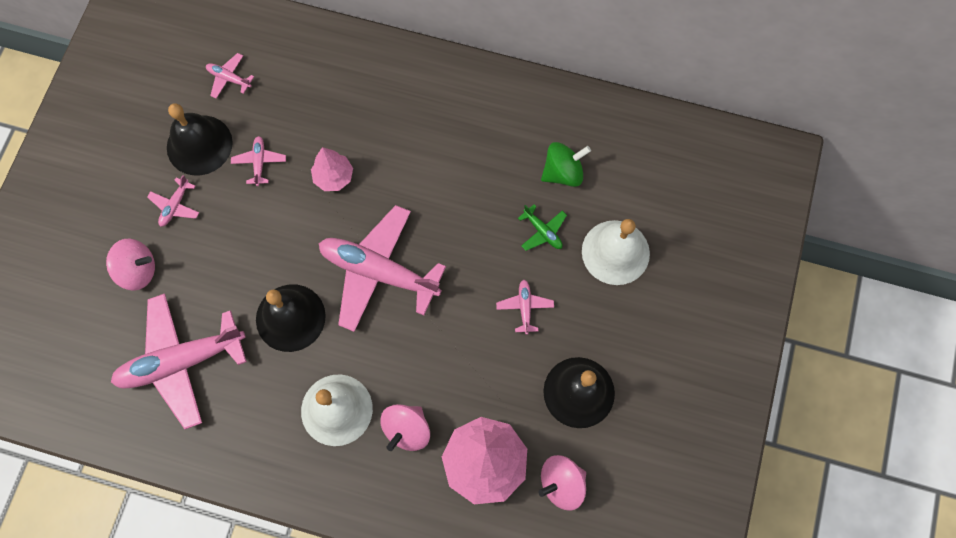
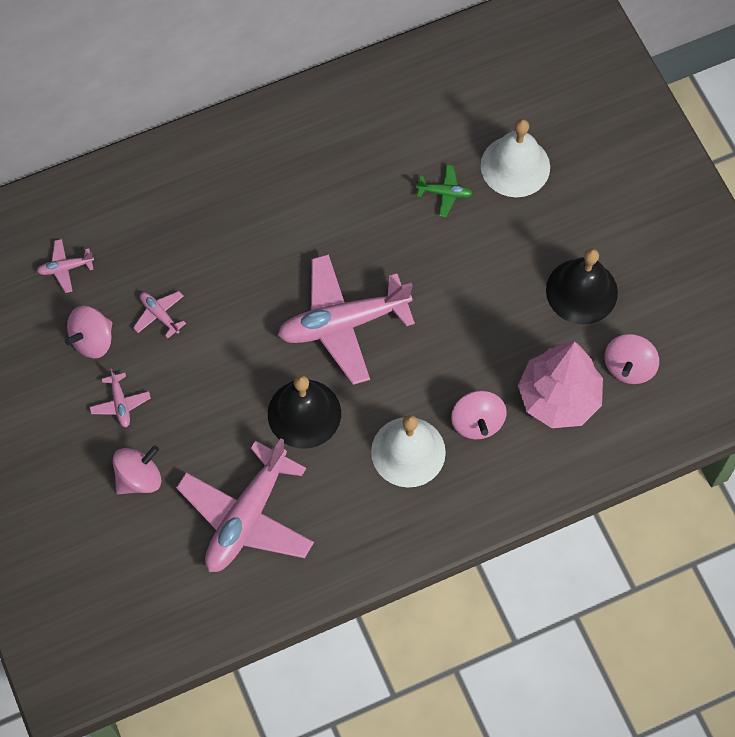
camera: 40 degrees left, 5 degrees down
black bell [167,103,233,175] -> pink spinning top [65,306,112,358]
pink tree [311,147,353,191] -> none
pink plane [496,280,554,335] -> none
green spinning top [541,142,591,187] -> none

